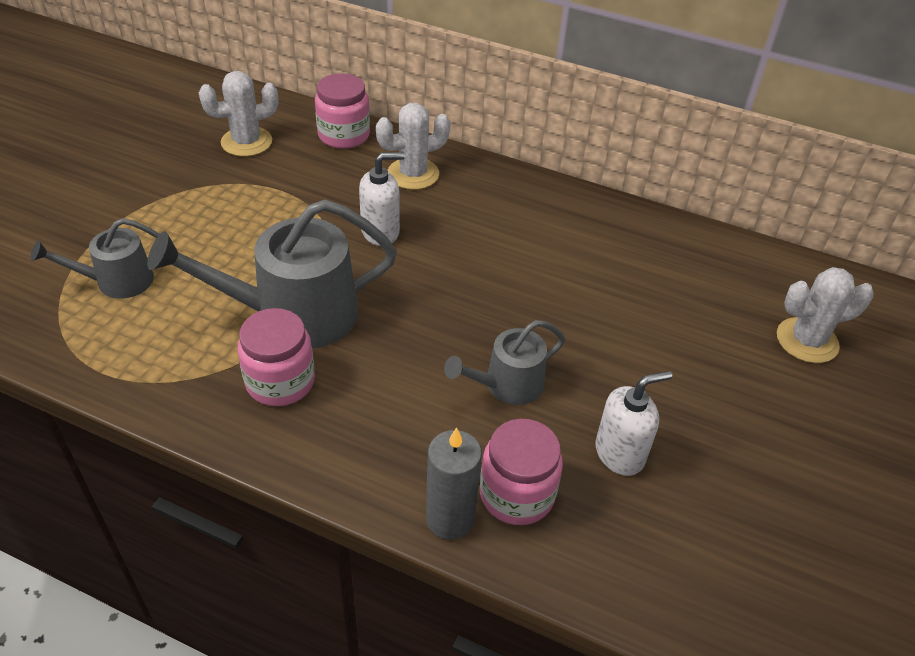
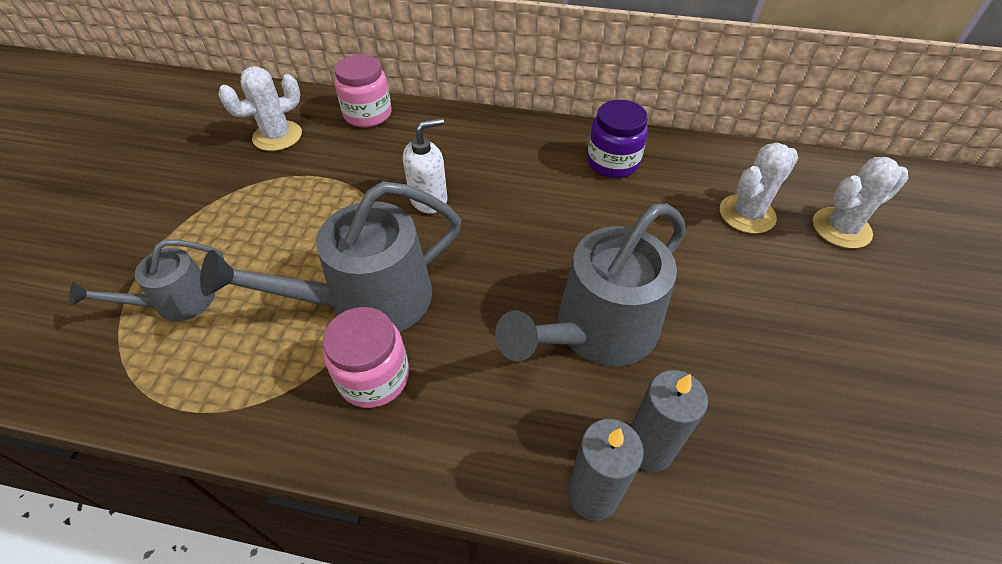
camera: 10 degrees left, 5 degrees up
white cactus [376,103,450,190] -> white cactus moved to [720,143,798,234]
grey watering can [444,320,565,405] -> grey watering can [495,203,685,366], size x1.79
pink jar [480,419,563,525] -> grey candle [631,370,708,472]
white soap dispenser [595,371,672,476] -> none
none -> purple jar [587,100,648,178]

